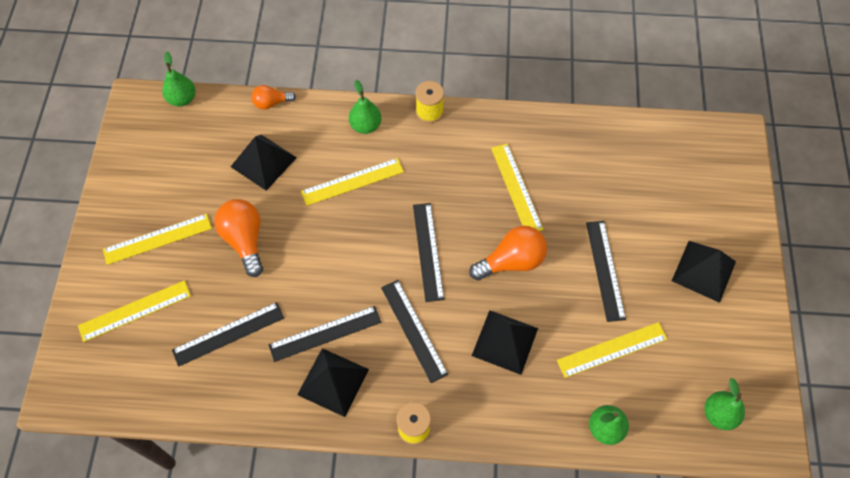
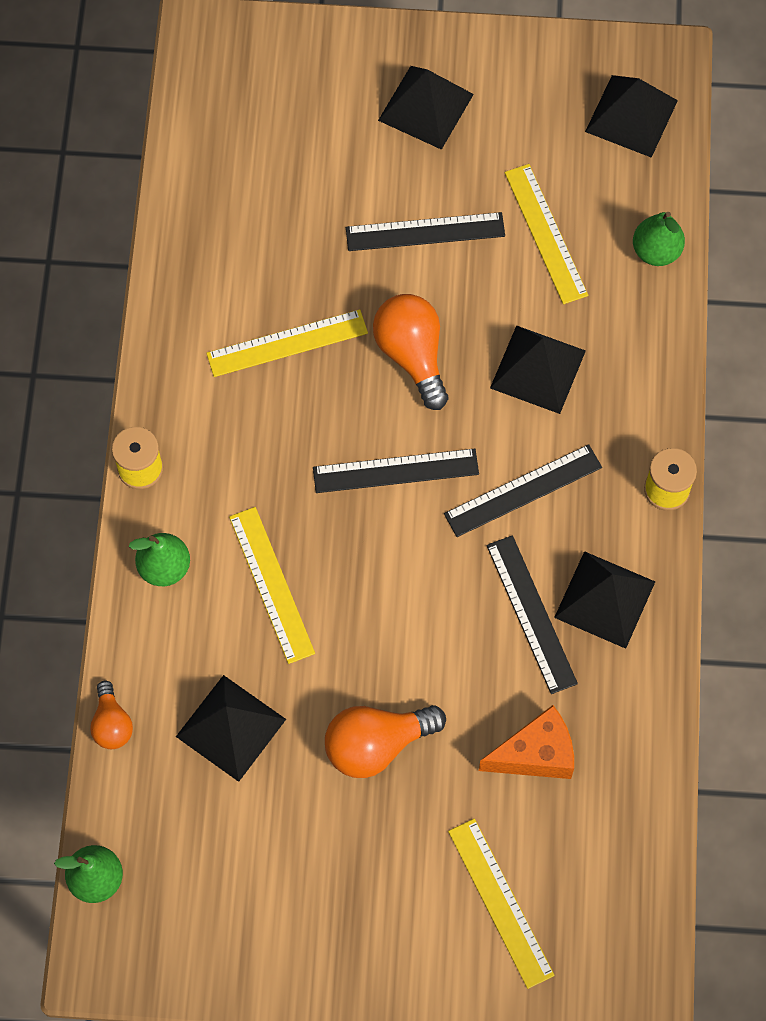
camera: 90 degrees left, 5 degrees up
yellow ruler [103,214,212,265] -> none
black ruler [172,302,284,367] -> orange cheese [479,705,574,779]
green pear [704,378,745,430] -> black pyramid [585,75,678,158]

